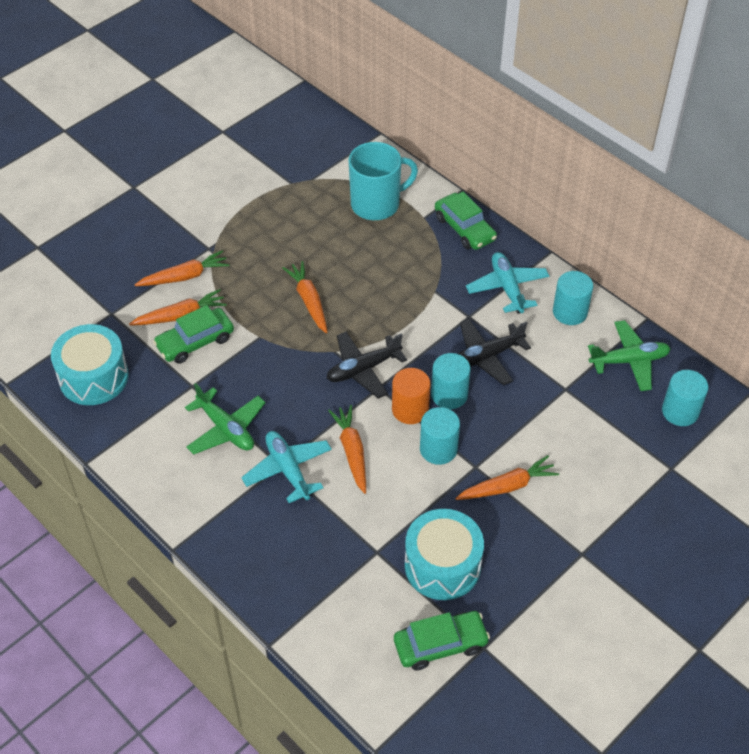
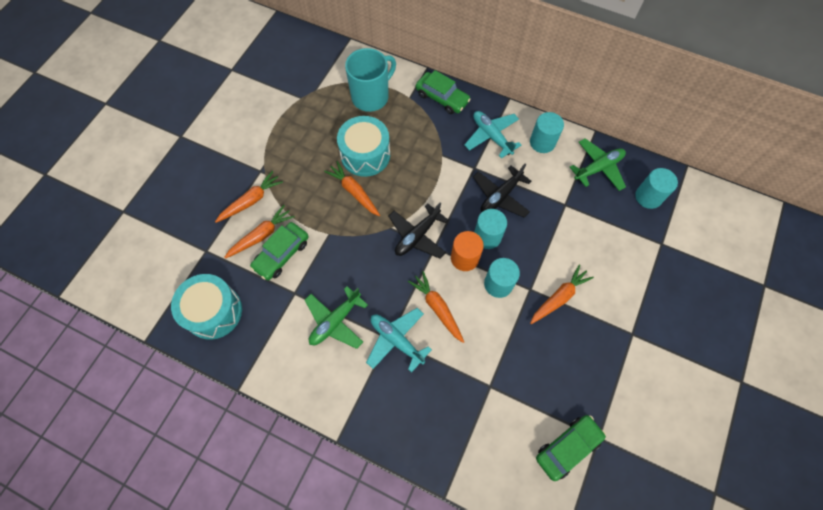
camera: 20 degrees left, 15 degrees up
green plane [185,383,266,455] -> green plane turned 105 degrees clockwise [305,286,368,349]
turquoise drum [405,509,484,600] -> turquoise drum moved to [337,116,390,177]

